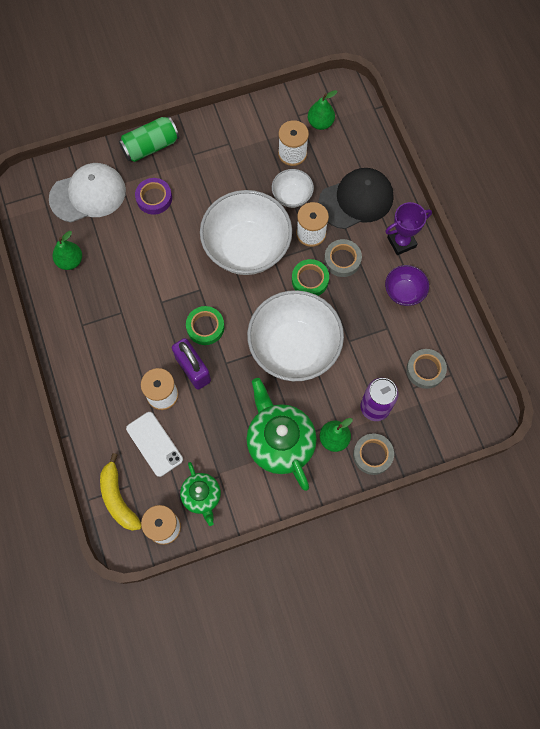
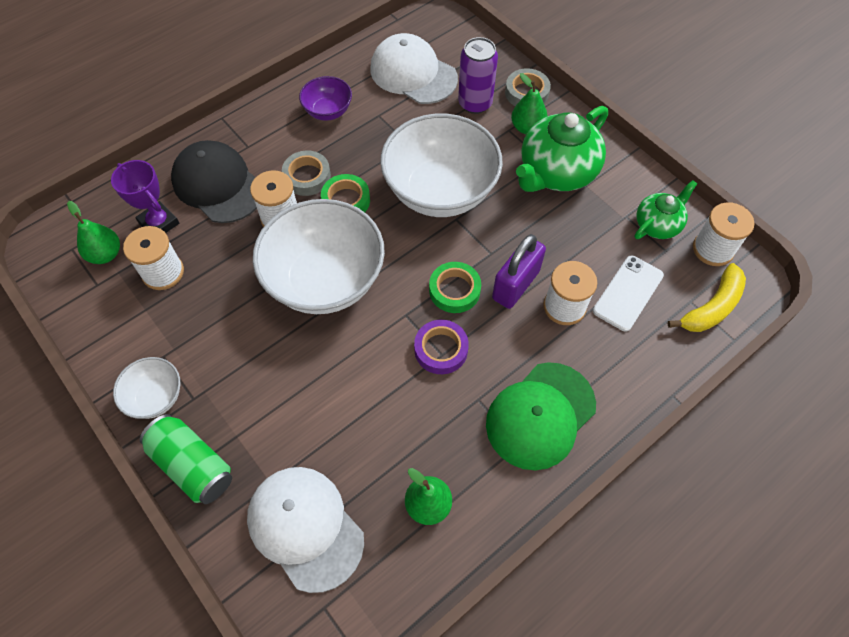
camera: 110 degrees left, 10 degrees down
purple tape [135,178,172,215] -> purple tape moved to [414,320,469,374]
white bowl [272,169,314,208] -> white bowl moved to [113,357,180,419]
purple trophy [385,202,432,255] -> purple trophy moved to [111,160,179,233]
grey tape [406,349,447,389] -> white cap [370,33,458,104]
none -> green cap [486,362,596,470]

